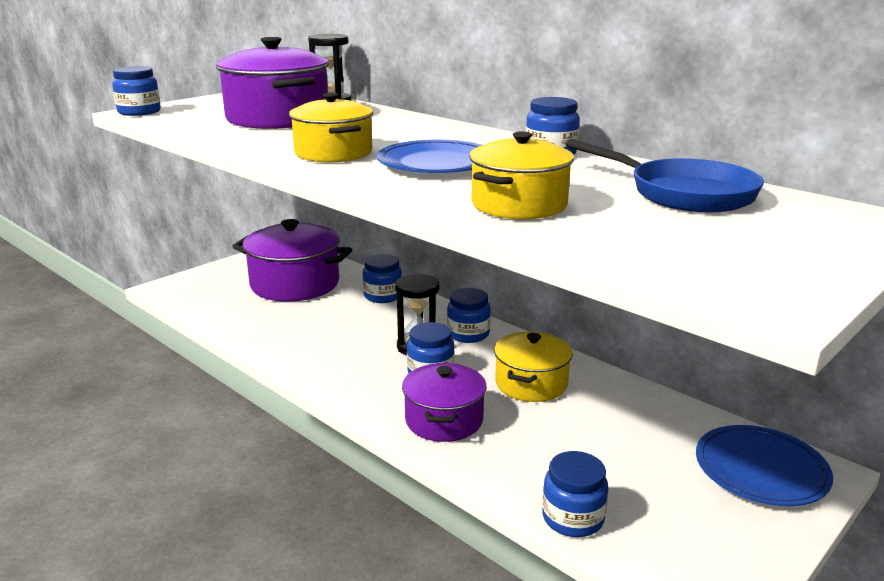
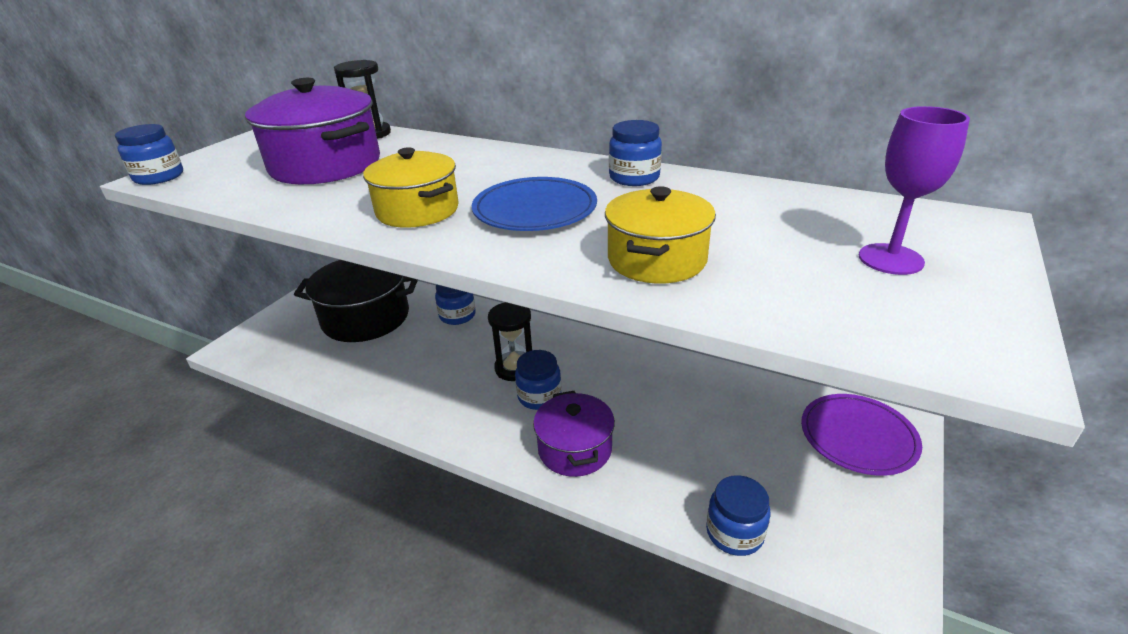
camera: 15 degrees left, 10 degrees up
purple pot [232,219,352,301] -> black pot [294,260,418,342]
blue jar [447,288,491,343] -> none
yellow pot [494,331,573,402] -> none
blue pan [566,139,764,212] -> none
blue plate [696,425,833,506] -> purple plate [801,394,922,476]
none -> purple goblet [859,106,970,275]

